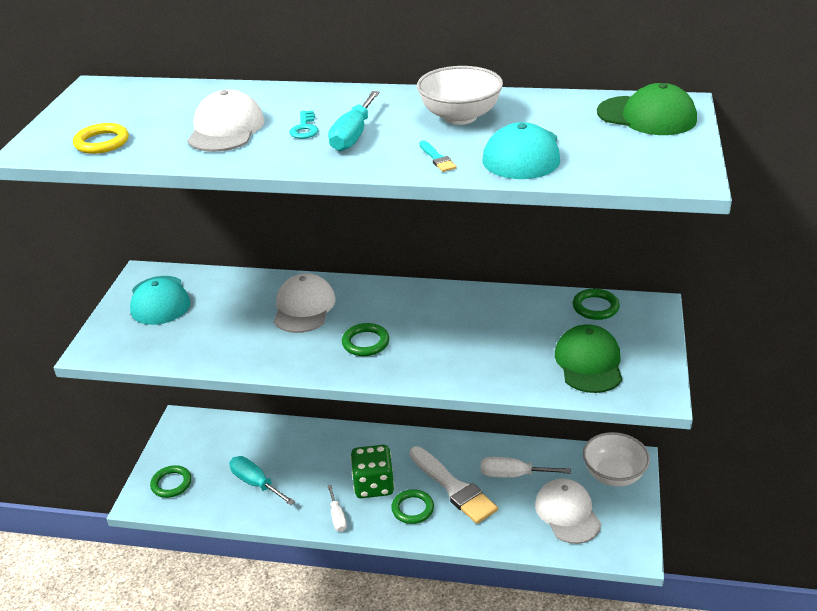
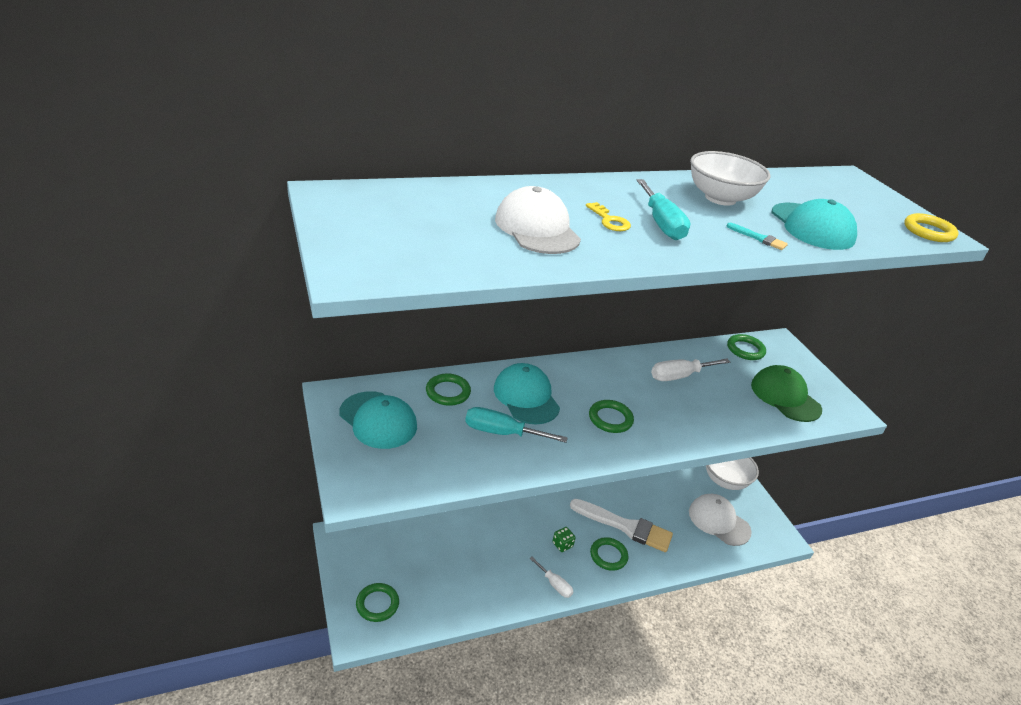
camera: 35 degrees left, 0 degrees up
yellow ring [73,123,129,154] -> yellow ring moved to [904,213,959,242]
turquoise screwdriver [229,456,295,505] -> turquoise screwdriver moved to [465,407,568,443]
white cap [273,273,335,333] -> turquoise cap [494,363,560,424]
turquoise key [290,111,318,139] -> yellow key [586,202,631,231]
green dice [351,445,394,498] -> green dice [553,527,576,552], size x0.47
white screwdriver [481,457,571,478] -> white screwdriver moved to [651,359,730,381]
green cap [597,83,697,135] -> none
none -> green ring [426,373,471,406]

